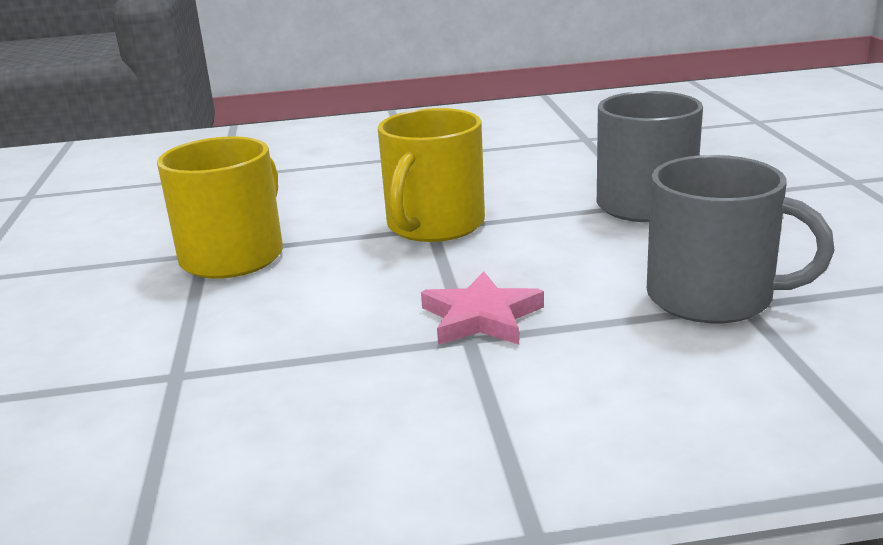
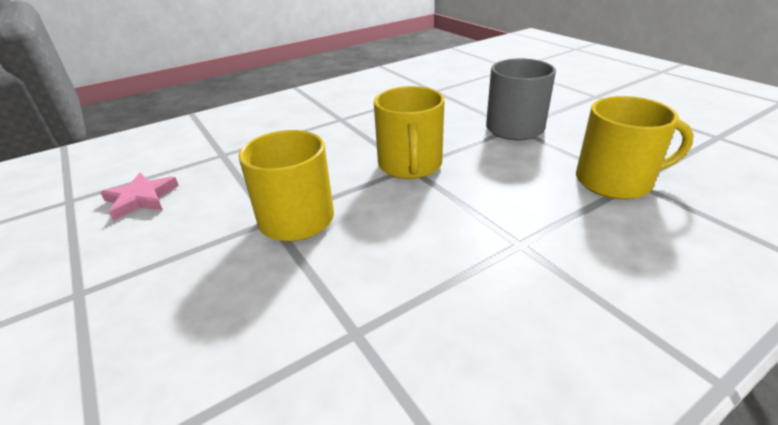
camera: 25 degrees left, 10 degrees up
pink star [421,271,544,345] -> pink star moved to [100,173,179,221]
grey mug [647,155,834,323] -> yellow mug [576,96,694,199]

